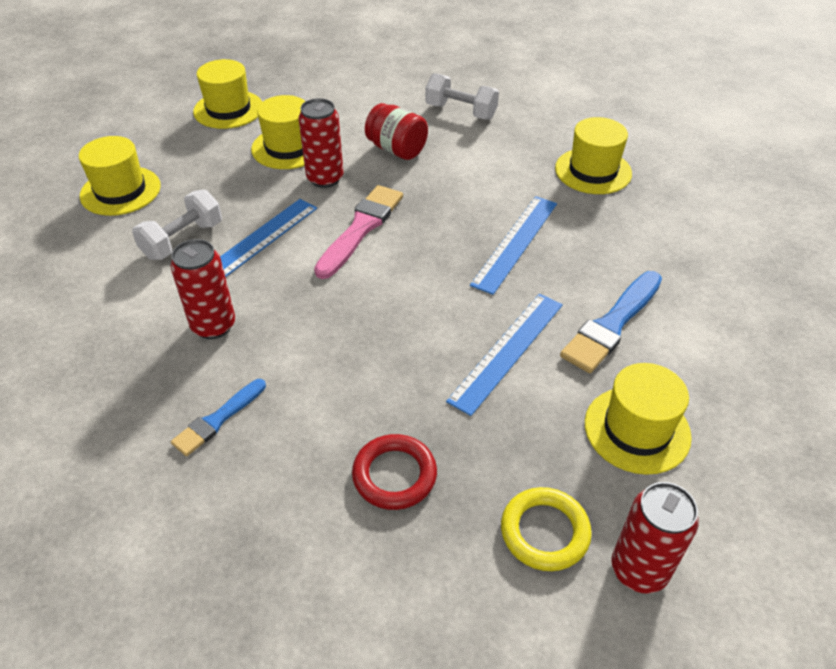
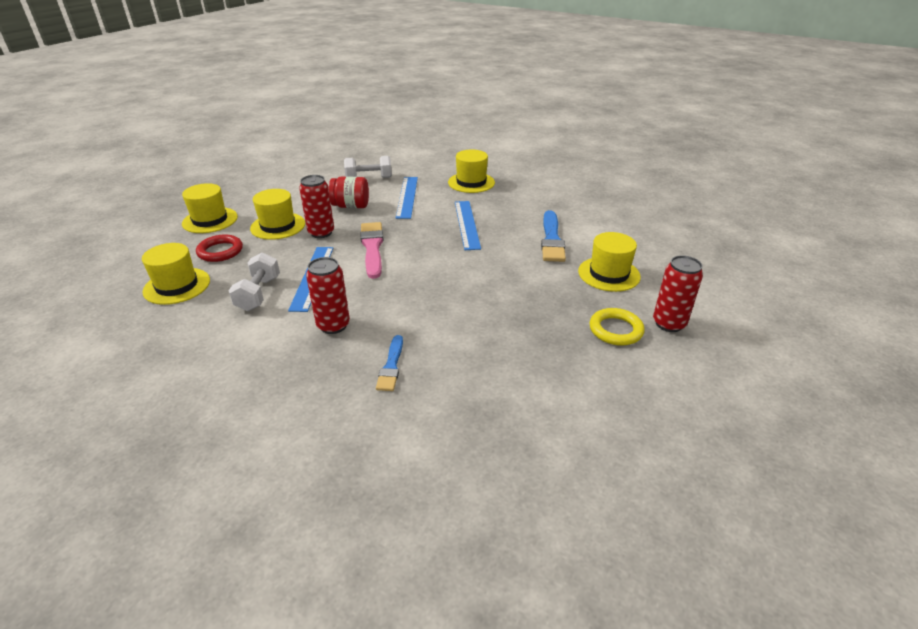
camera: 35 degrees left, 10 degrees down
red ring [352,434,437,510] -> red ring moved to [196,235,243,262]
blue ruler [446,294,563,416] -> blue ruler moved to [396,177,418,219]

